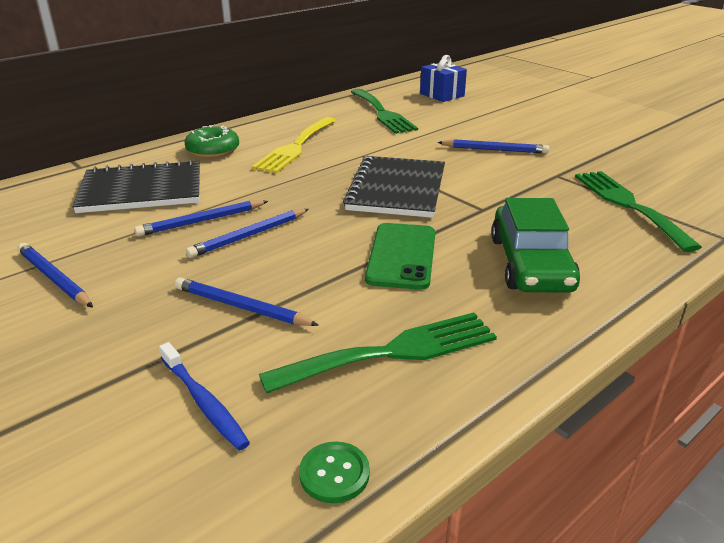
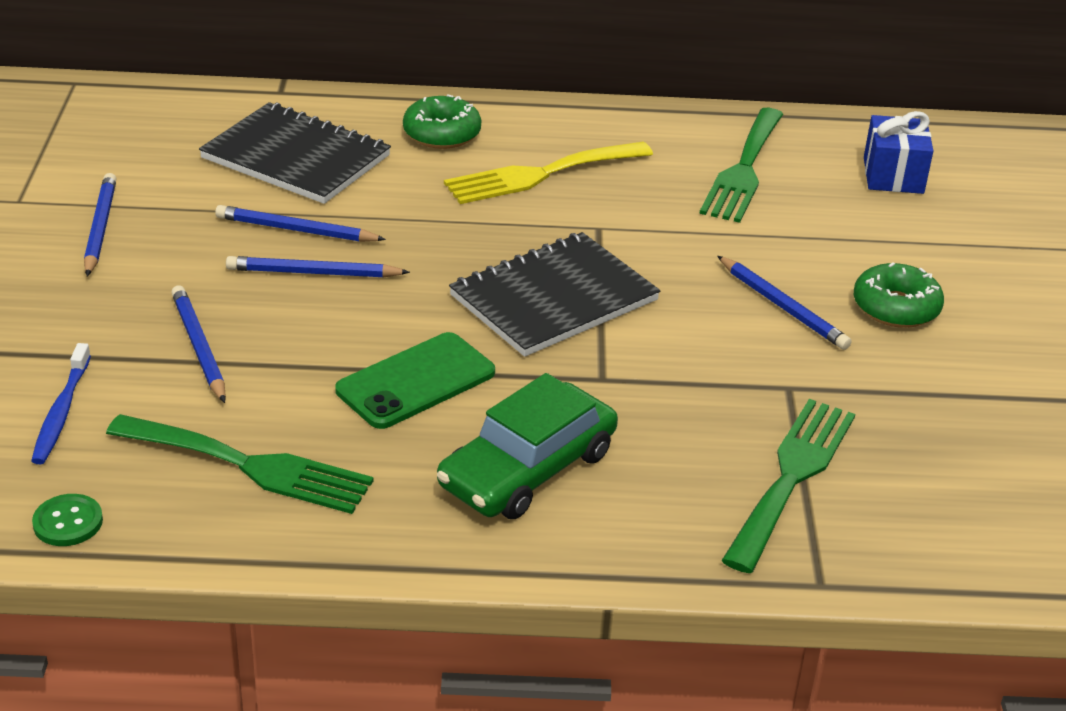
camera: 40 degrees right, 5 degrees up
none -> green donut [854,262,944,328]

